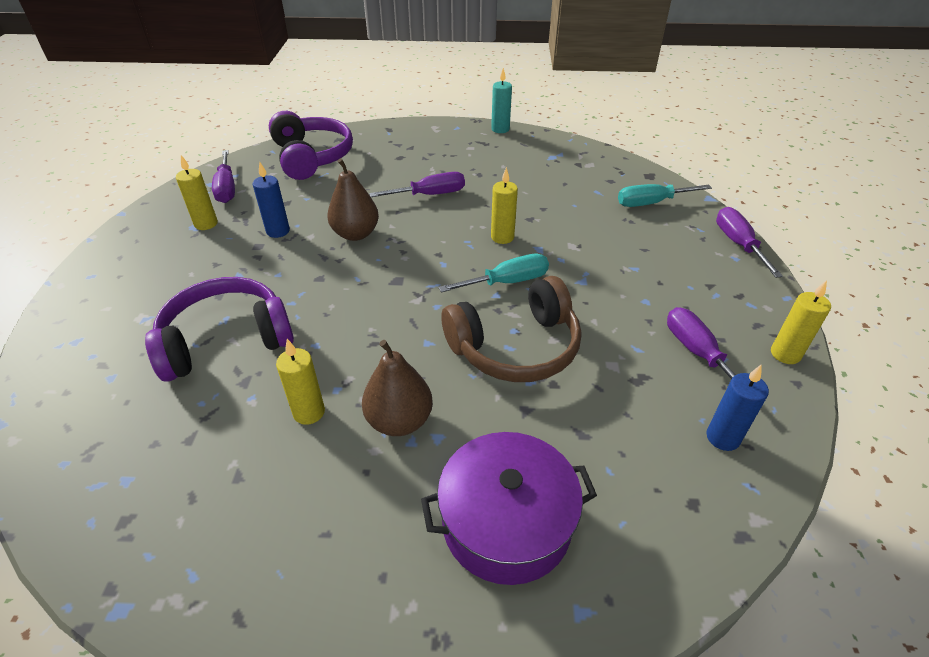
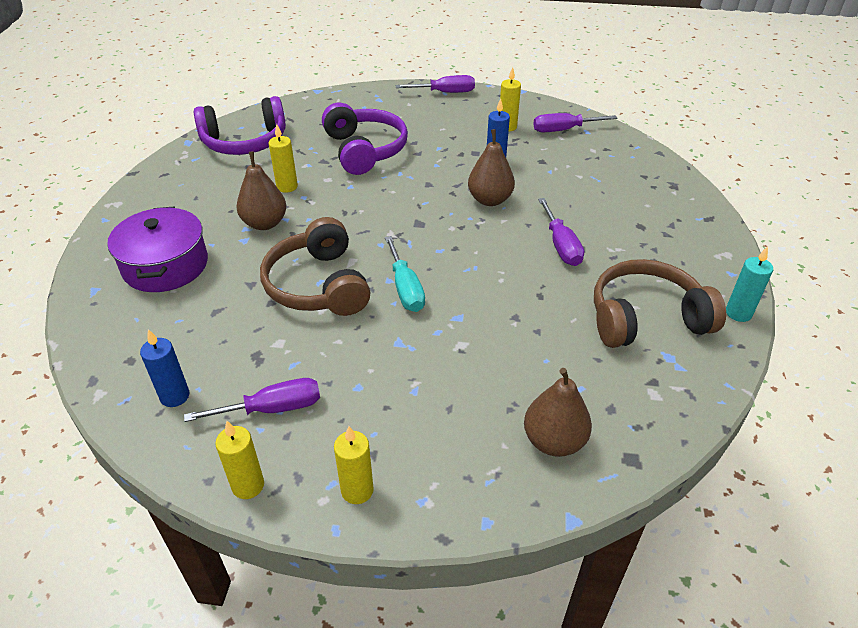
camera: 95 degrees right, 0 degrees up
purple headphones [269,111,353,180] -> purple headphones moved to [194,96,286,155]
yellow candle [491,167,518,244] -> yellow candle moved to [334,426,374,504]
turquoise screwdriver [618,184,712,207] -> brown pear [524,368,592,457]
purple screwdriver [716,207,783,278] -> purple screwdriver moved to [396,75,475,93]
none -> brown headphones [594,259,726,348]

